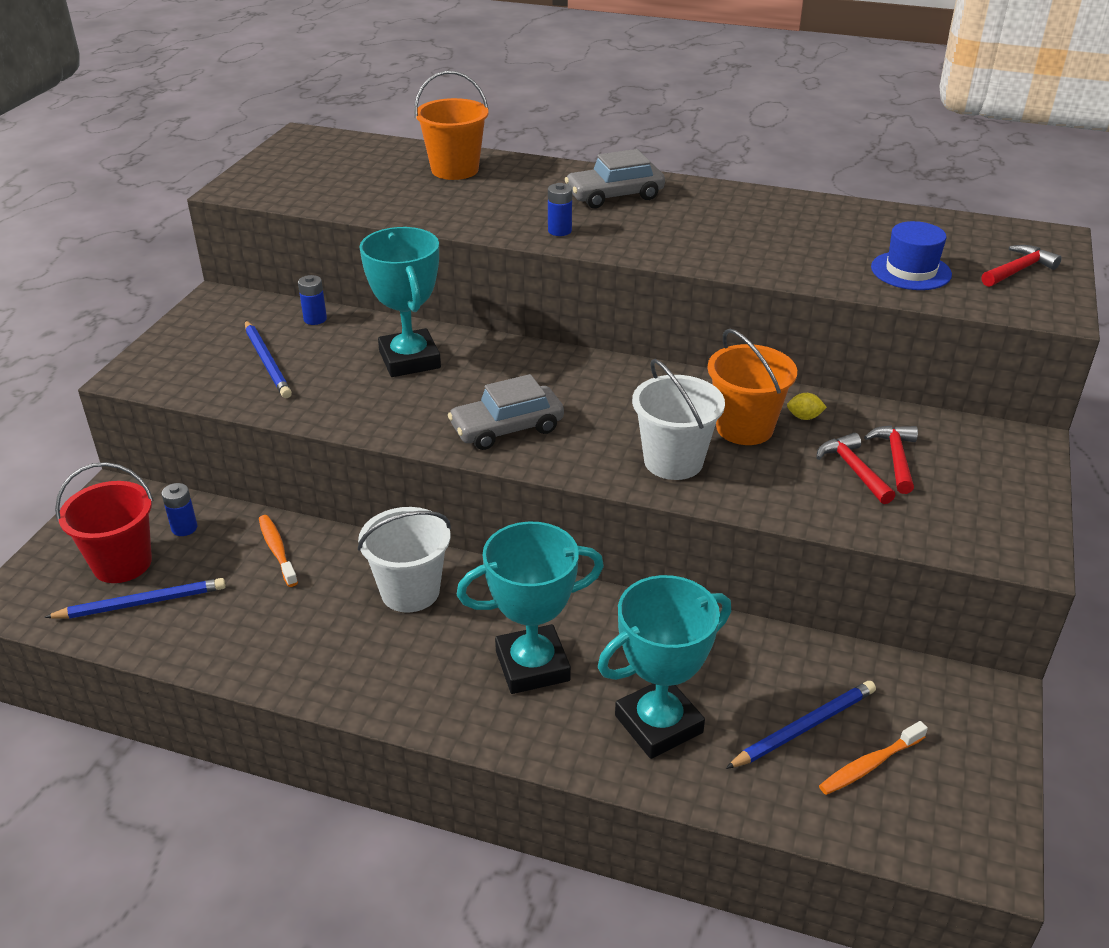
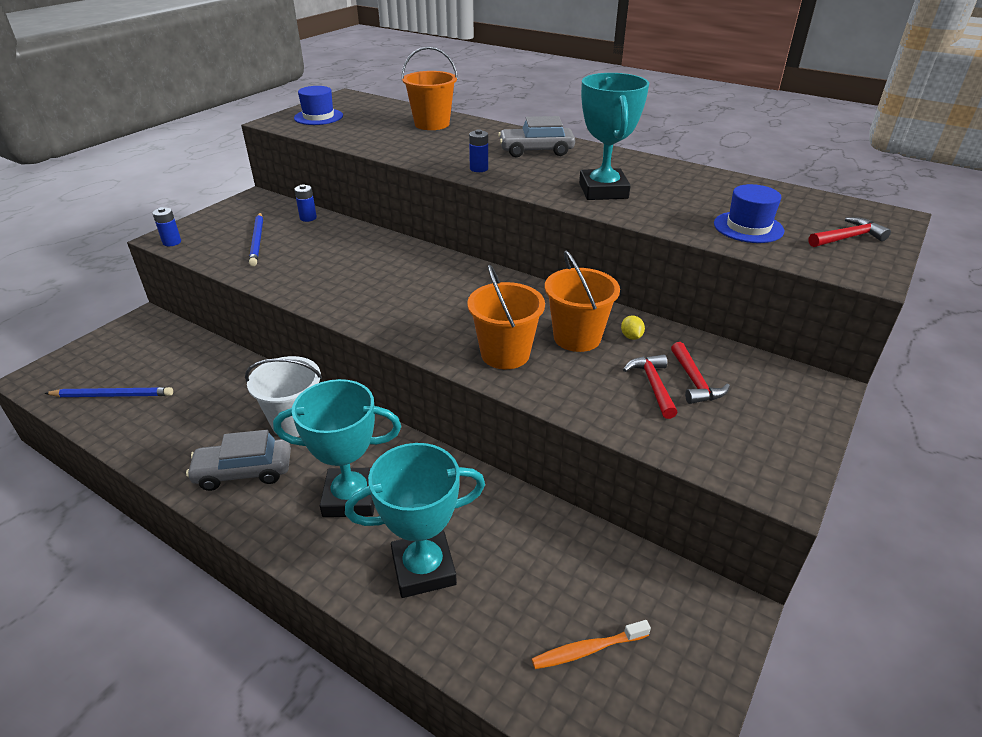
camera: 15 degrees right, 0 degrees up
red bucket [55,462,154,583] -> none
blue battery [162,483,197,536] -> blue battery moved to [152,207,181,246]
orange toothbrush [259,515,298,587] -> none
turquoise trophy [359,227,441,377] -> turquoise trophy moved to [579,73,649,200]
grey car [448,374,564,450] -> grey car moved to [186,430,291,491]
white bucket [632,359,725,480] -> orange bucket [467,265,545,369]
blue pencil [726,681,876,769] -> none
yellow lemon [787,393,827,420] -> yellow lemon turned 60 degrees clockwise [621,315,645,340]
red hammer [864,425,918,494] -> red hammer turned 150 degrees clockwise [671,342,730,404]
none -> blue hat [294,86,343,125]

